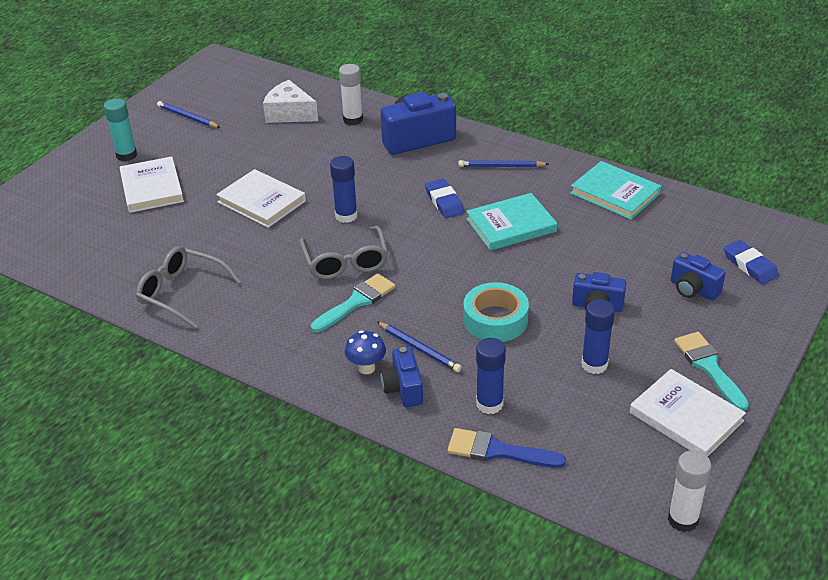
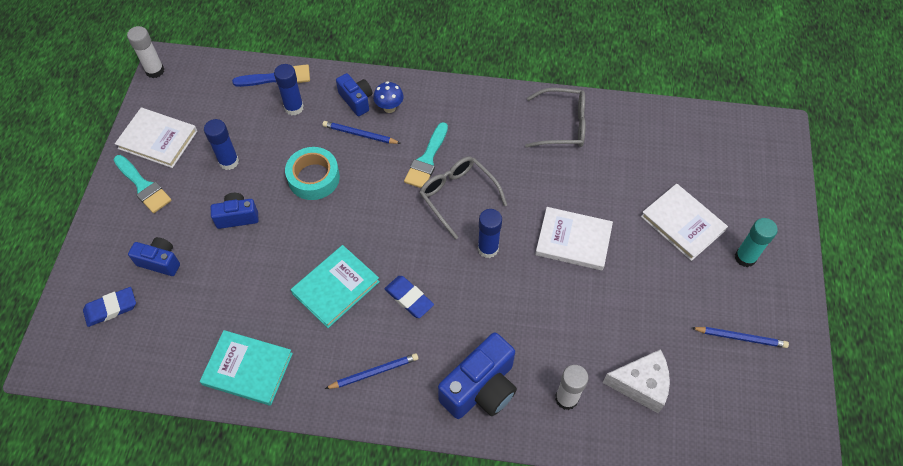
camera: 155 degrees right, 20 degrees up
blue eraser [724,240,779,284] -> blue eraser turned 60 degrees counterclockwise [83,287,136,327]

